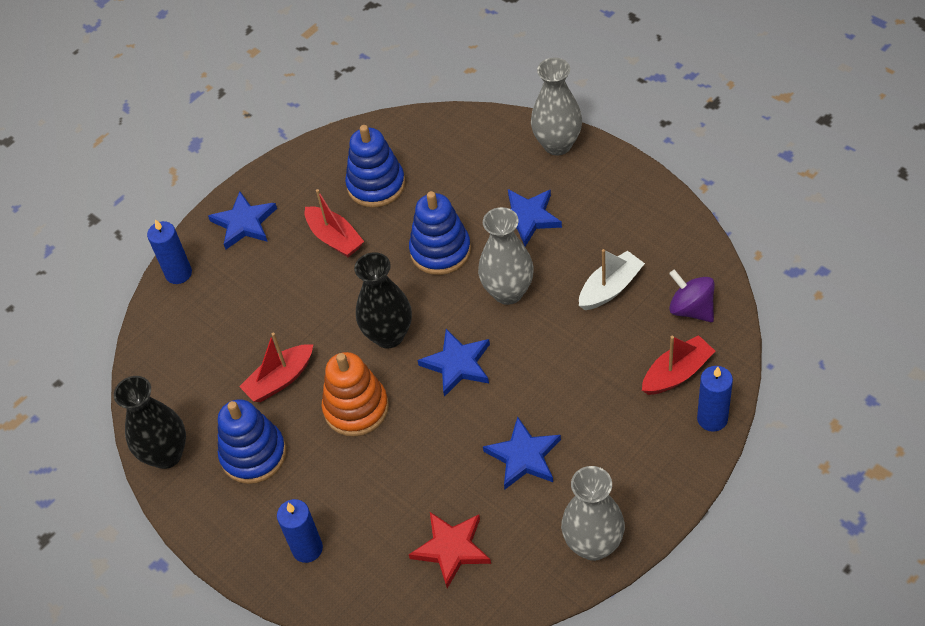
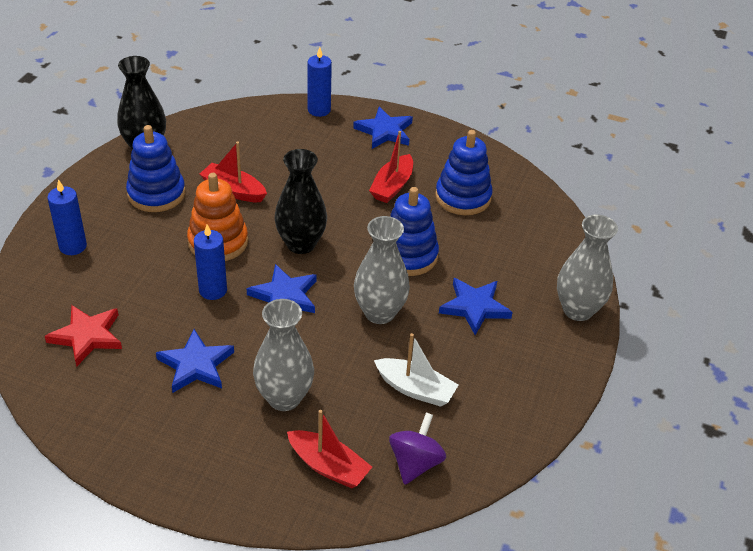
camera: 60 degrees right, 10 degrees down
grey vase [561,466,625,561] -> grey vase moved to [253,299,314,411]
blue candle [697,366,733,432] -> blue candle moved to [194,224,227,300]

